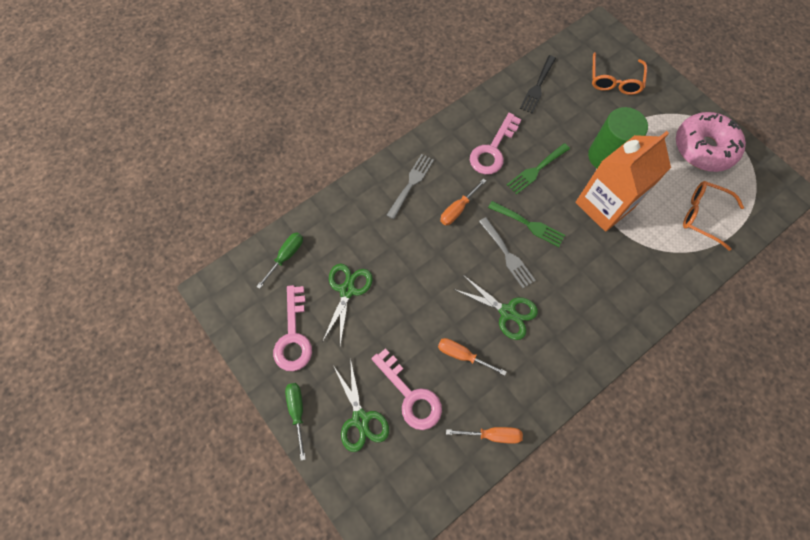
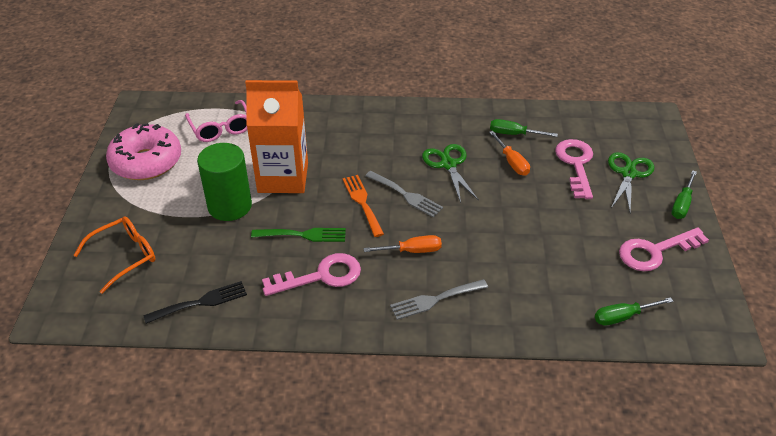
camera: 140 degrees left, 25 degrees down
pink key [273,285,312,371] -> pink key turned 150 degrees counterclockwise [619,227,709,271]
green scissors [322,263,373,346] -> none
orange screwdriver [446,427,523,444] -> none
grey fork [479,217,536,288] -> grey fork turned 120 degrees clockwise [365,171,443,217]
green fork [488,201,565,247] -> orange fork [342,175,384,237]
orange glasses [683,181,744,251] -> pink glasses [185,100,247,142]
none -> green screwdriver [490,119,558,137]

